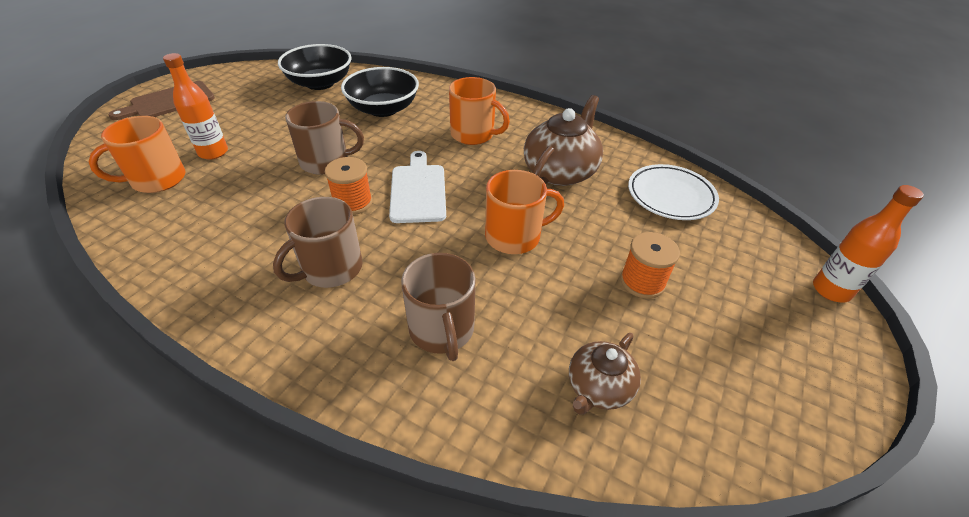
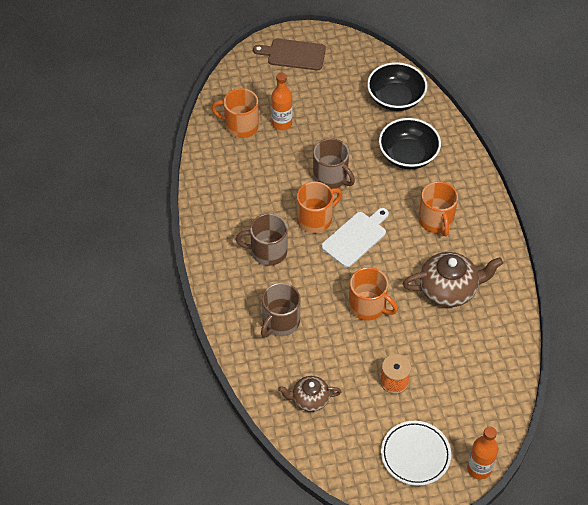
camera: 50 degrees right, 10 degrees up
orange spool [325,157,373,215] -> orange mug [297,182,342,233]
white plate [628,164,719,220] -> white plate moved to [381,421,451,486]

